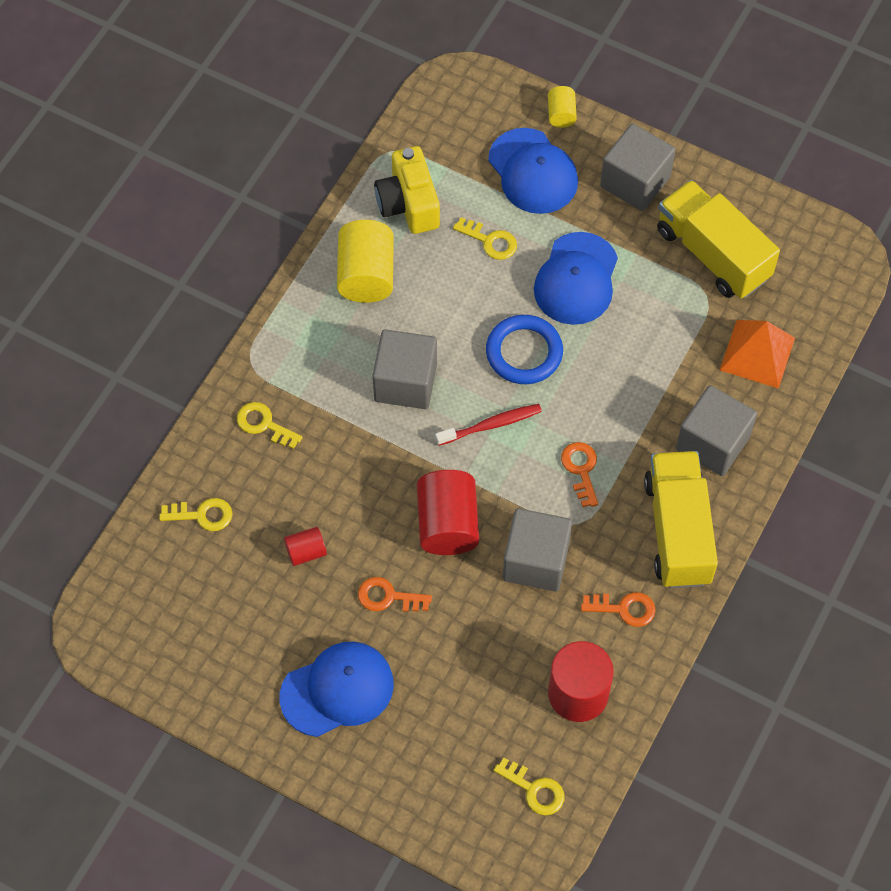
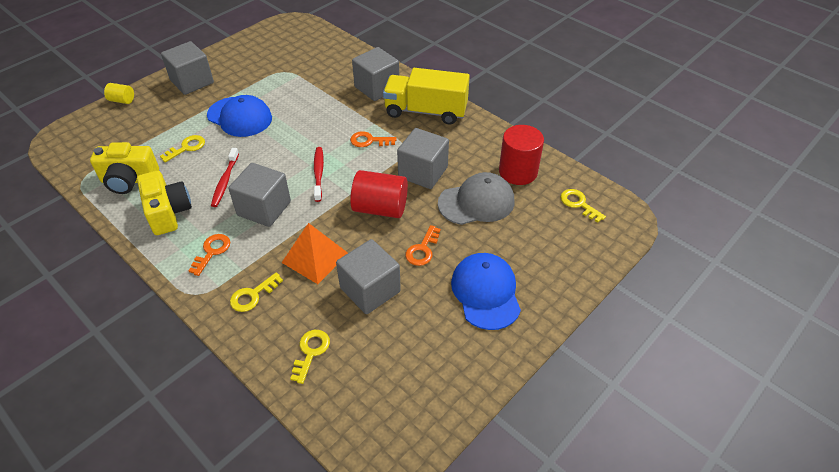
camera: 75 degrees left, 15 degrees down
red cylinder [284,527,327,566] -> grey cube [336,239,401,314]
yellow cylinder [337,220,394,303] -> yellow camera [137,171,192,235]
blue ring [486,315,563,384] -> none
blue cap [488,128,578,214] -> none
yellow key [494,758,564,815] -> yellow key turned 90 degrees counterclockwise [561,189,606,223]
orange key [581,592,656,627] -> orange key moved to [188,234,230,276]
yellow truck [657,180,780,299] -> none
orange pyramid [720,320,795,389] -> orange pyramid moved to [281,223,348,284]
none -> red toothbrush [211,148,239,207]
none -> grey cap [438,172,514,225]

